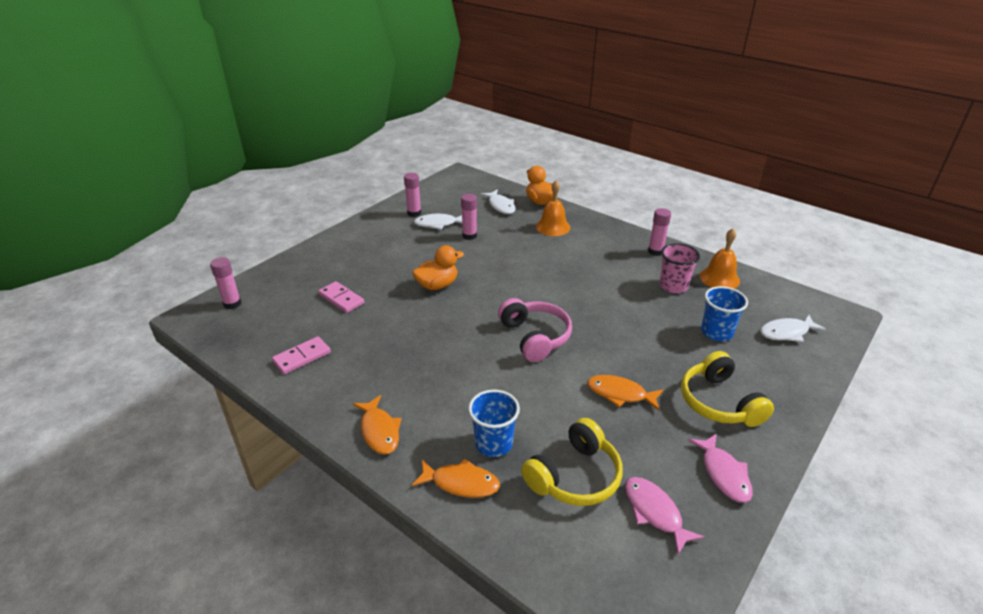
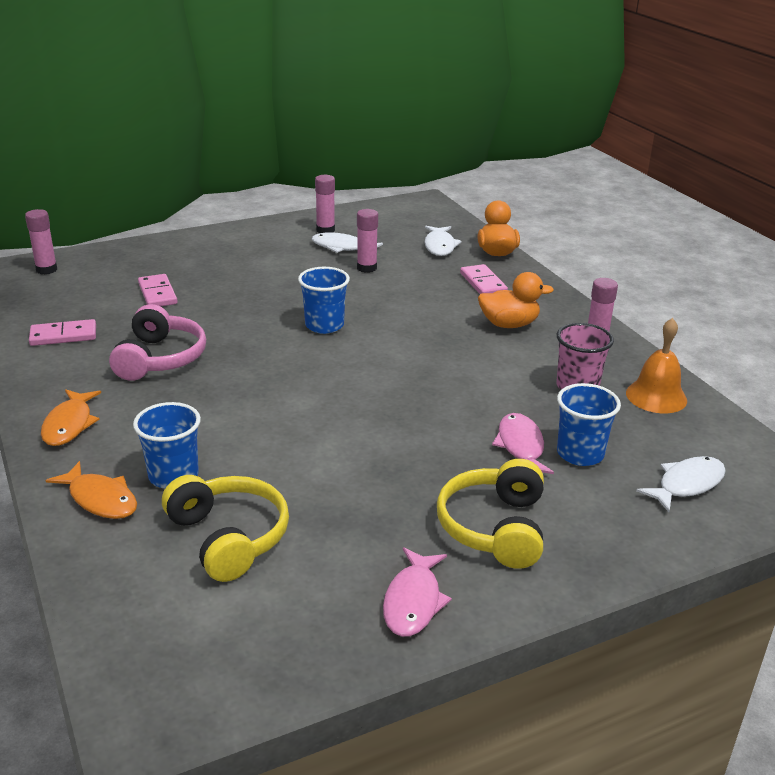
camera: 25 degrees right, 5 degrees down
orange duck [412,245,464,290] -> orange duck moved to [478,272,554,328]
pink headphones [498,298,572,362] -> pink headphones moved to [109,304,206,381]
yellow headphones [521,418,623,506] -> yellow headphones turned 105 degrees counterclockwise [162,475,289,582]
orange bell [536,180,570,236] -> pink domino [460,264,508,294]
orange fish [587,375,663,410] -> none
pink fish [625,477,705,554] -> pink fish moved to [492,413,554,474]
white fish [760,315,826,342] -> white fish turned 135 degrees clockwise [636,456,726,512]
none -> blue cup [298,267,350,334]

